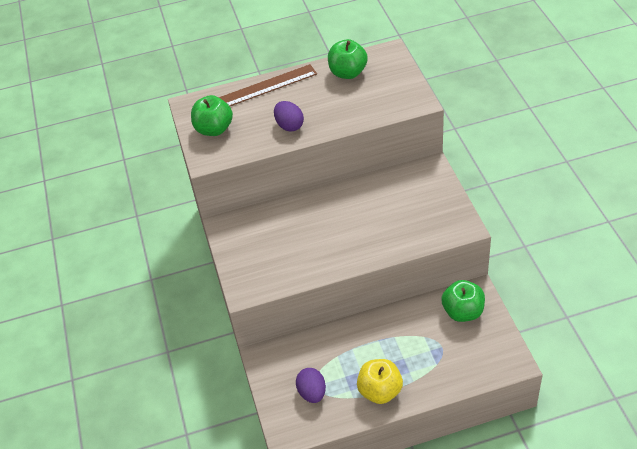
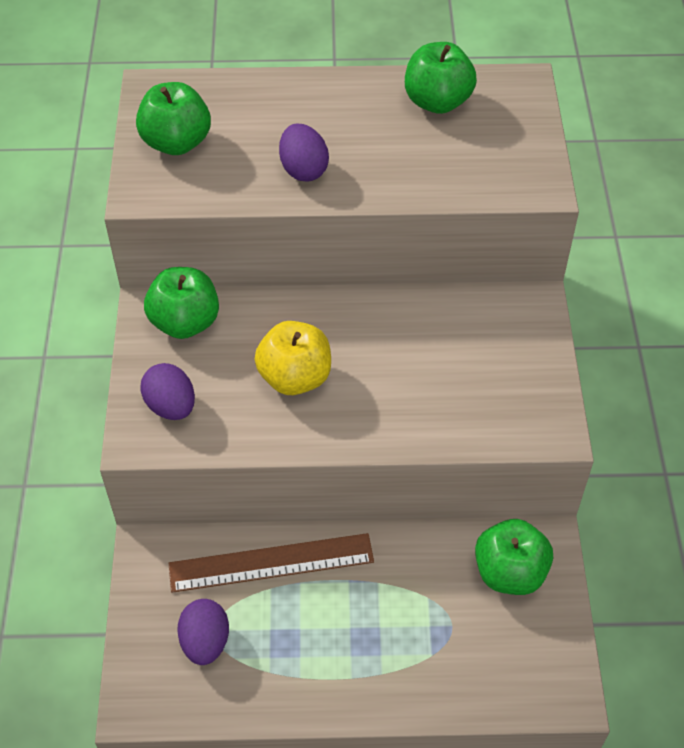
camera: 10 degrees right, 5 degrees up
brown ruler [219,64,317,106] -> brown ruler moved to [169,533,374,593]
yellow apple [357,359,403,404] -> yellow apple moved to [255,321,331,395]
none -> purple egg [140,363,195,420]
none -> green apple [144,267,219,339]

